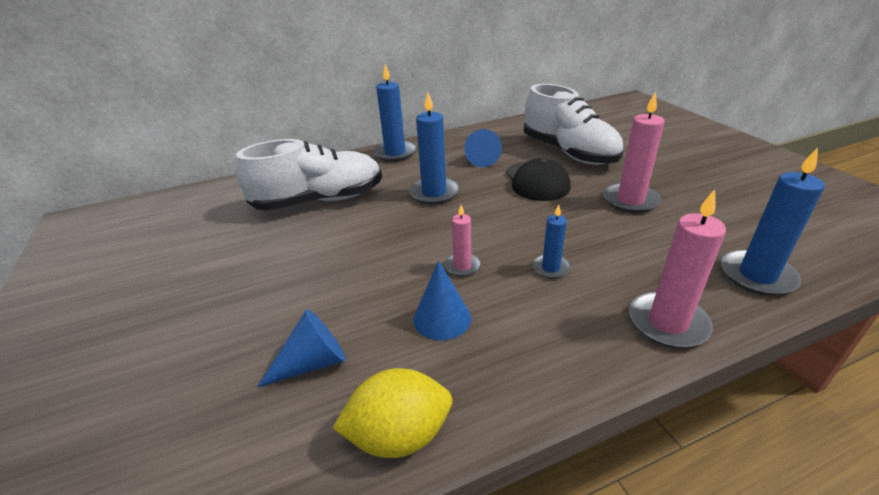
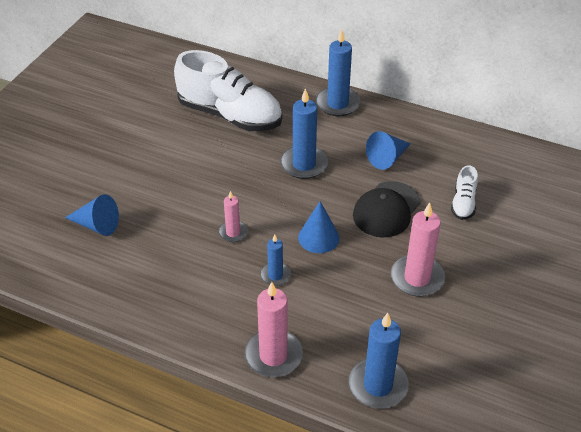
camera: 45 degrees right, 10 degrees up
yellow lemon [333,368,452,458] -> none
blue cone [413,261,471,340] -> blue cone moved to [298,201,340,253]
white shoe [524,84,623,165] -> white shoe [451,165,478,220], size x0.45

